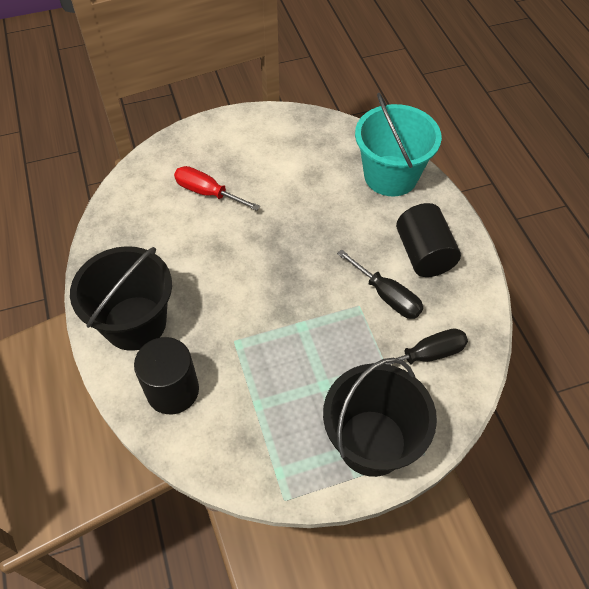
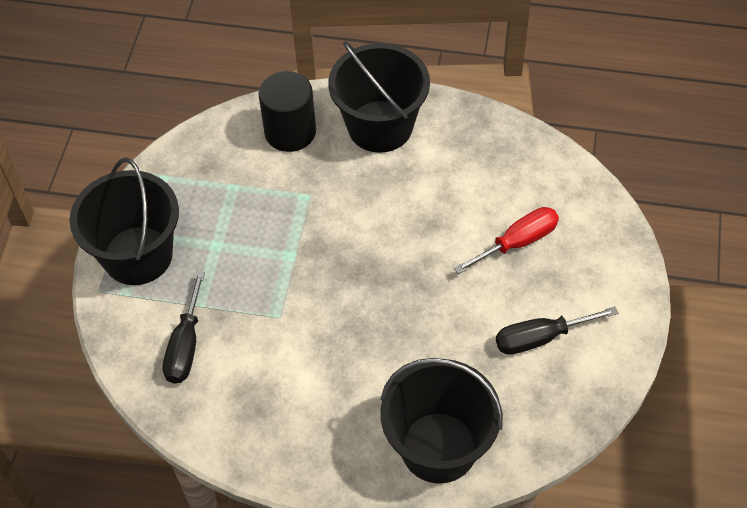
camera: 120 degrees right, 0 degrees up
black screwdriver [337,249,423,319] -> black screwdriver moved to [496,306,618,355]
turquoise bucket [355,93,442,197] -> black bucket [380,358,503,483]
black cylinder [396,203,461,277] -> none

